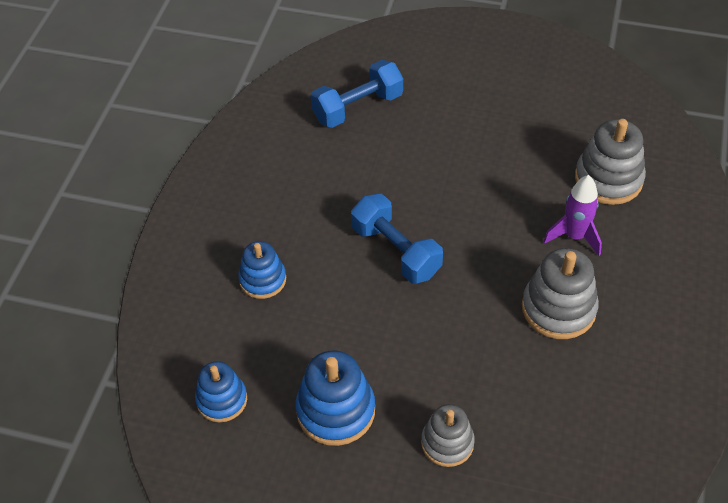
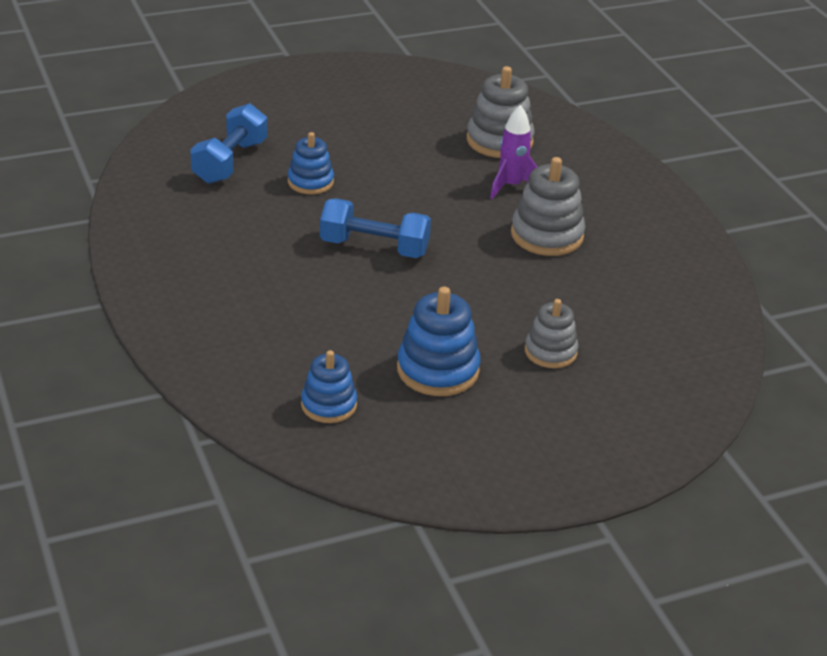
camera: 40 degrees left, 15 degrees down
blue stacking toy [238,241,286,299] -> blue stacking toy moved to [288,132,334,194]

